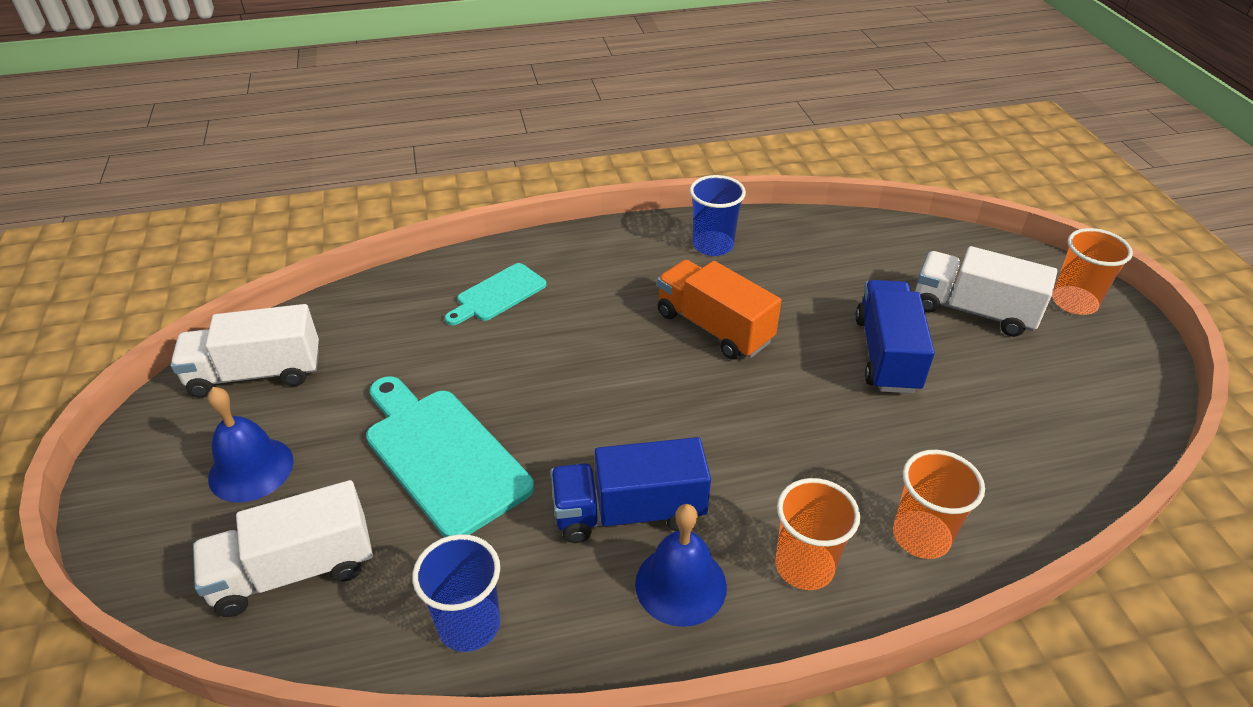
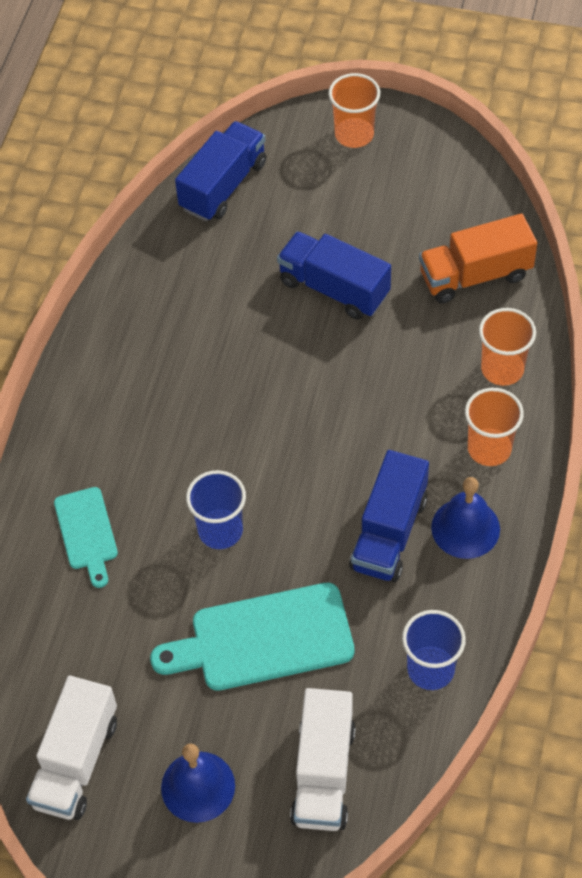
camera: 60 degrees left, 15 degrees up
orange truck [657,260,782,360] -> orange truck moved to [419,214,537,303]
blue cup [690,175,746,256] -> blue cup moved to [186,470,246,549]
white truck [915,246,1057,337] -> none
none -> blue truck [175,121,267,221]

